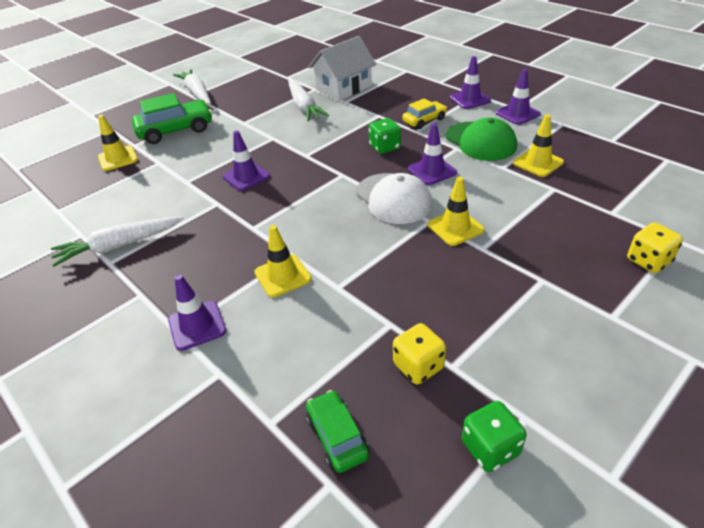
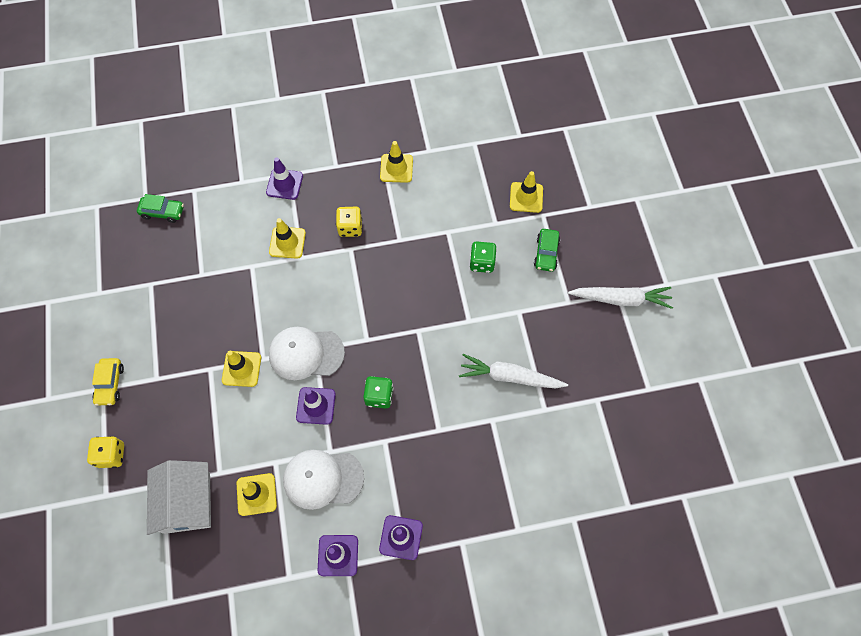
camera: 120 degrees right, 25 degrees up
white carrot [51,216,184,267] -> yellow traffic cone [380,141,413,183]
green car [132,93,212,144] -> green car [534,229,560,272], size x0.58
purple traffic cone [223,131,270,191] -> none
white house [309,36,376,101] -> white house moved to [147,460,211,535]
yellow dice [393,323,446,384] -> yellow dice moved to [336,207,362,237]
yellow car [402,98,447,129] -> yellow car moved to [92,358,124,406]
green cap [446,117,517,161] -> white cap [283,450,364,510]
green dice [462,401,527,472] -> green dice moved to [470,241,497,273]

